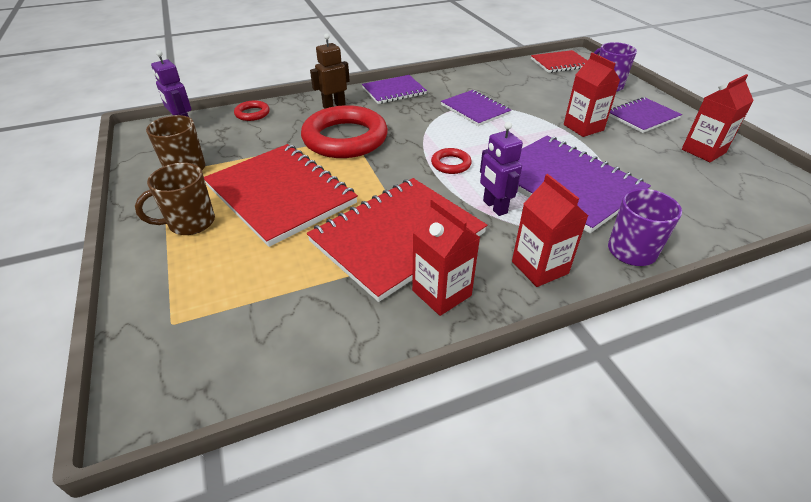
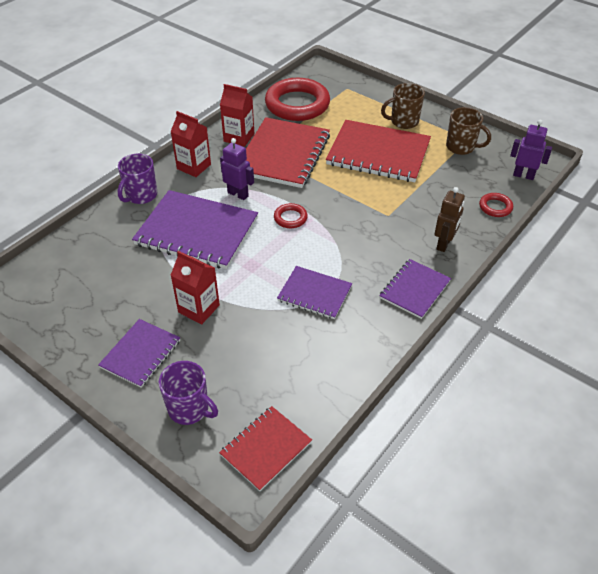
camera: 150 degrees right, 5 degrees up
brown mug [135,163,215,235] -> brown mug turned 135 degrees counterclockwise [381,83,425,129]
red ring [301,105,388,158] -> red ring moved to [265,78,330,121]
red carton [682,74,754,162] -> none

